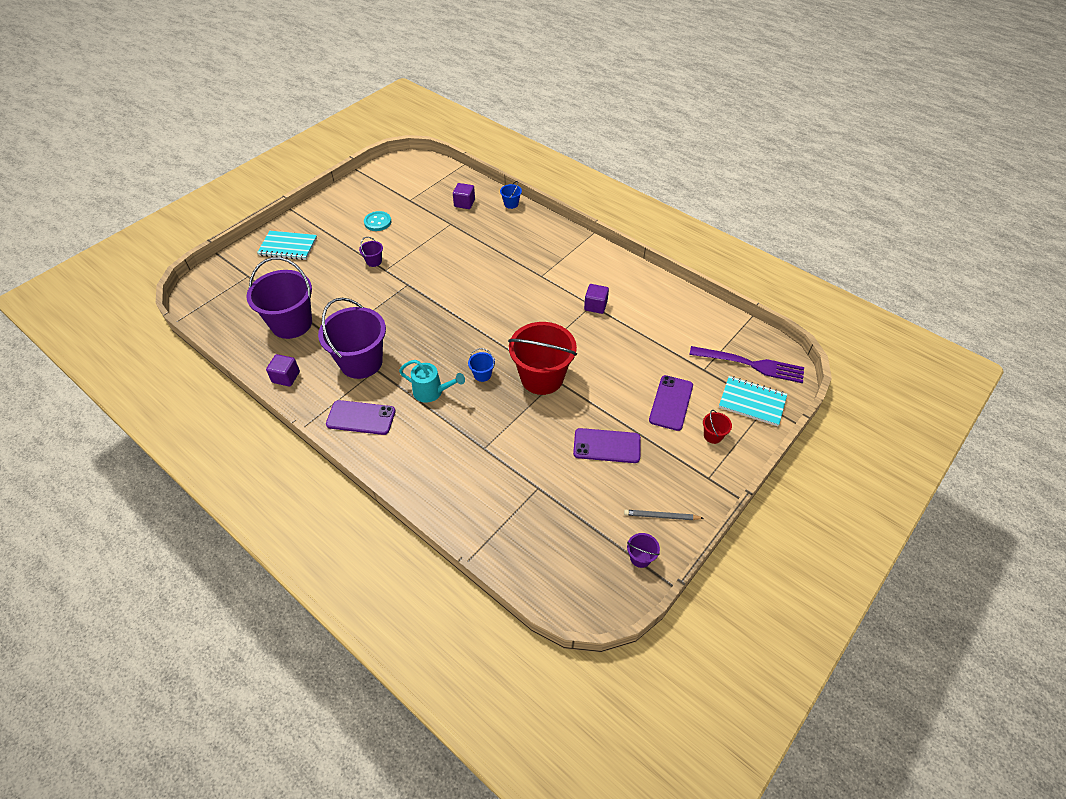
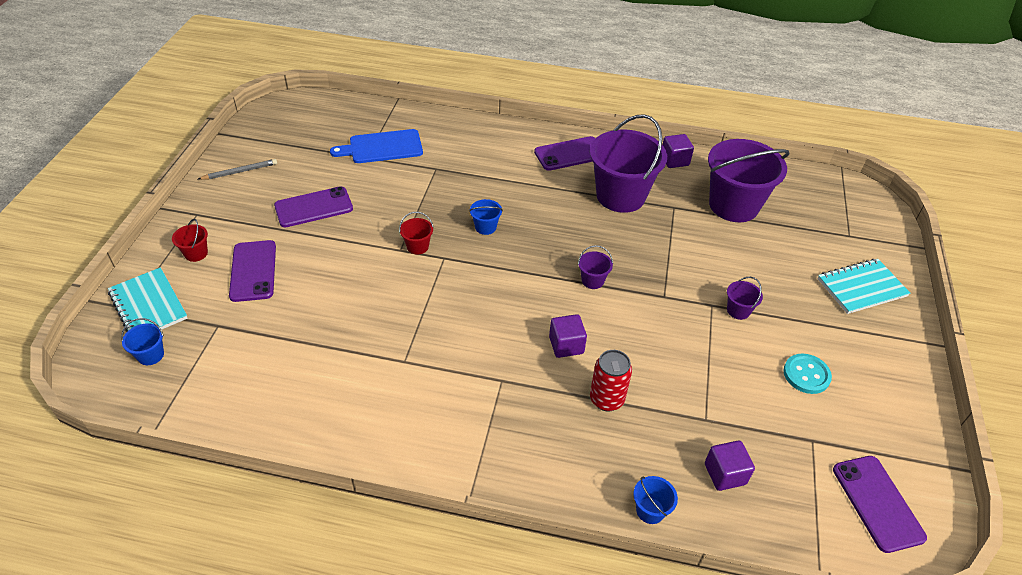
camera: 150 degrees right, 5 degrees down
turquoise watering can [399,360,465,403] -> none
red bucket [508,322,577,395] -> red bucket [399,212,434,255], size x0.41
purple cube [584,284,609,314] -> purple cube moved to [549,314,587,358]
purple bucket [627,533,660,568] -> purple bucket moved to [578,245,613,289]
purple fork [689,346,804,383] -> blue bucket [121,318,164,365]
turquoise notebook [719,376,787,426] -> turquoise notebook turned 60 degrees clockwise [108,267,188,332]
none -> blue cutting board [330,129,423,163]
none -> red can [590,350,632,411]
none -> purple phone [833,456,927,553]

